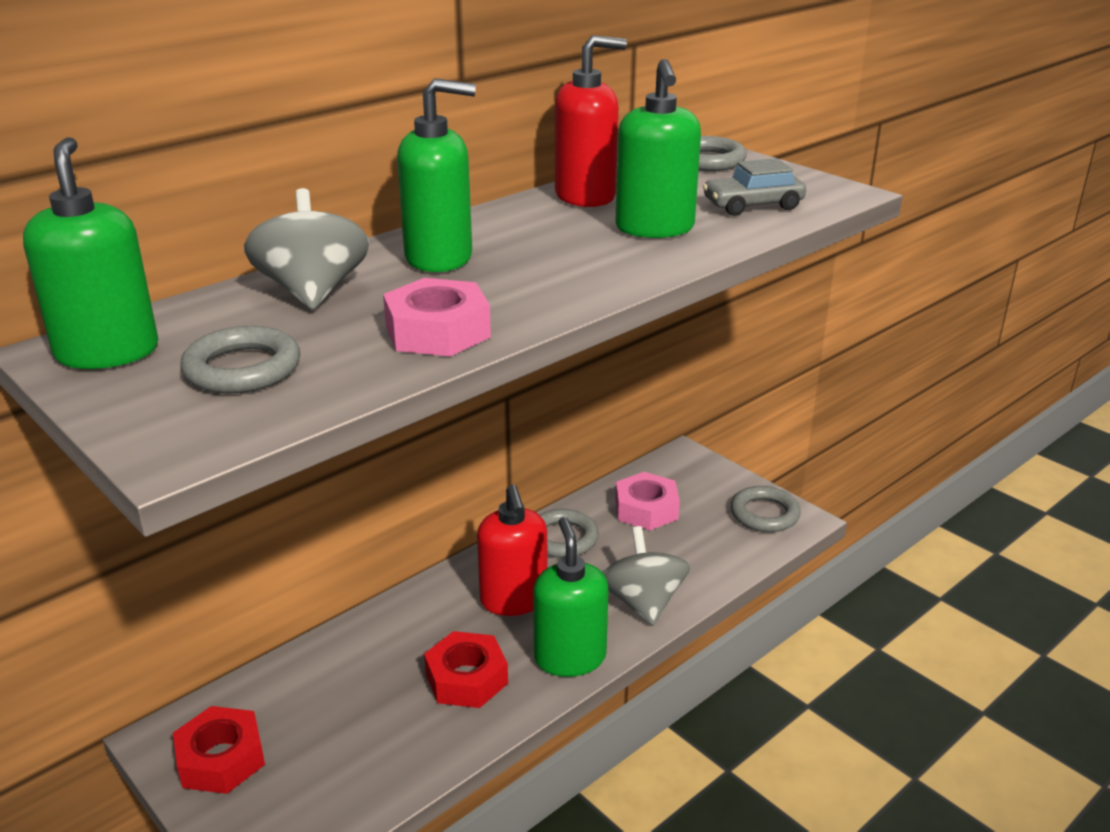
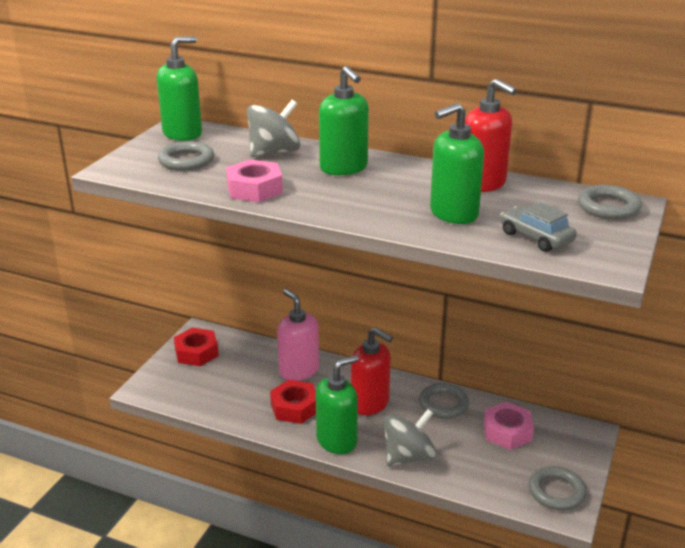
camera: 65 degrees right, 0 degrees up
red soap dispenser [477,485,547,616] -> red soap dispenser turned 105 degrees counterclockwise [351,327,393,415]
none -> pink soap dispenser [277,289,319,381]

